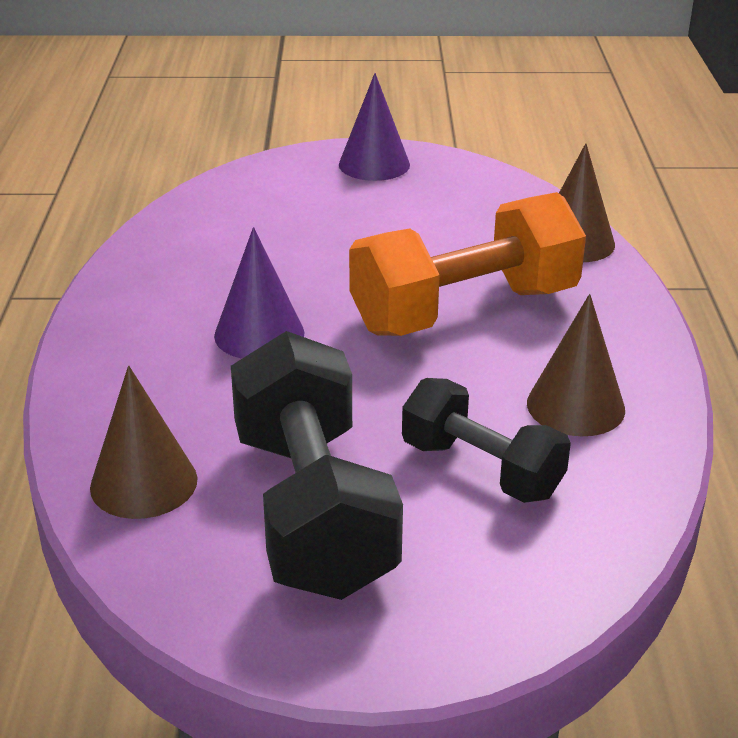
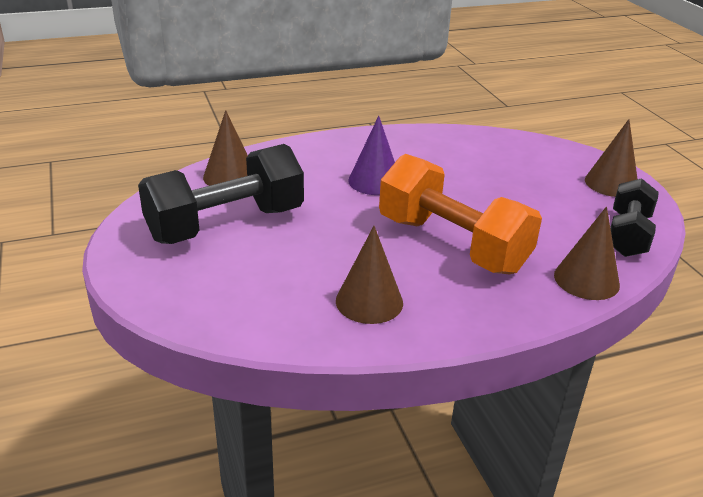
camera: 70 degrees right, 0 degrees up
purple cone [339,73,410,181] -> brown cone [585,119,638,197]
black dumbbell [402,378,571,503] -> black dumbbell moved to [610,178,659,257]

